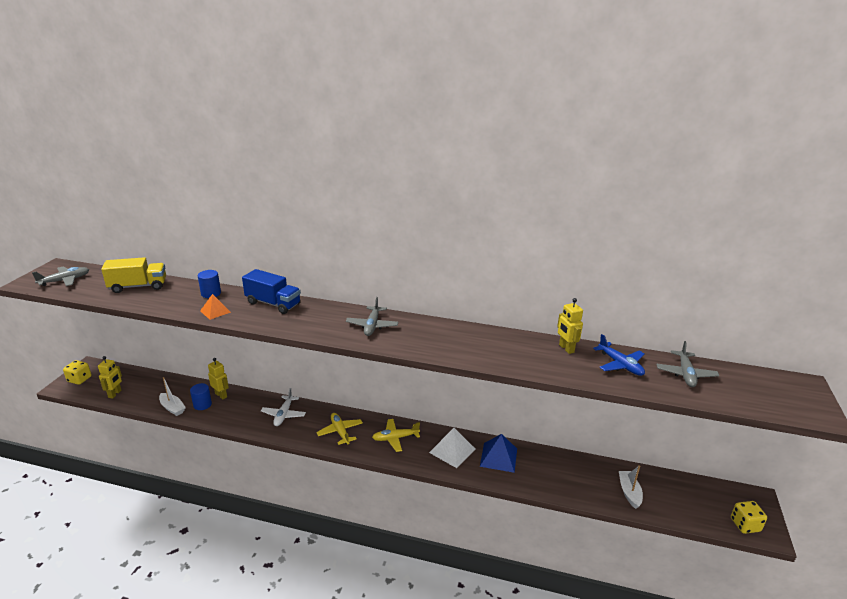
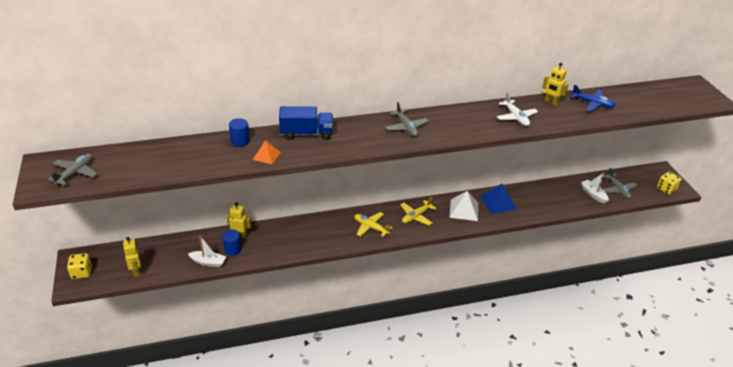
camera: 30 degrees left, 10 degrees up
yellow truck [101,257,166,293] -> none
white plane [261,388,306,426] -> white plane moved to [497,93,538,126]
grey plane [657,341,719,387] -> grey plane moved to [603,168,637,199]

